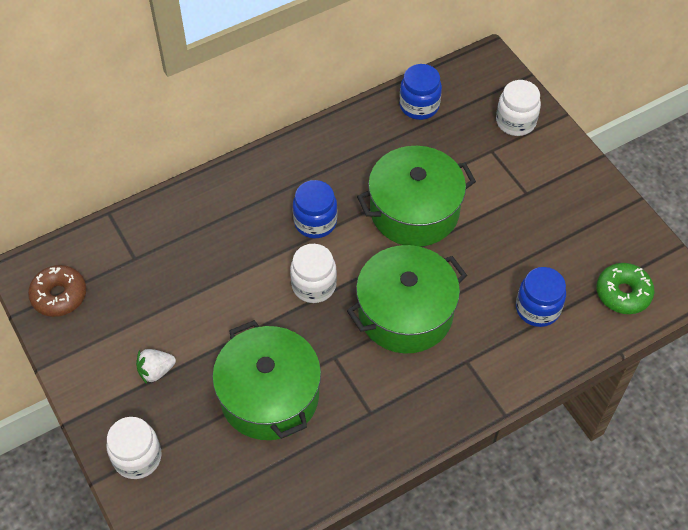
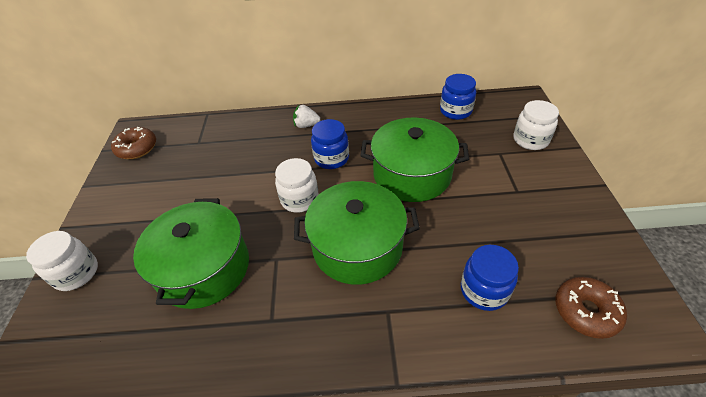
camera: 30 degrees right, 10 degrees down
white strawberry [136,349,176,384] -> white strawberry moved to [293,104,320,128]
green donut [597,263,654,314] -> brown donut [555,277,627,339]

